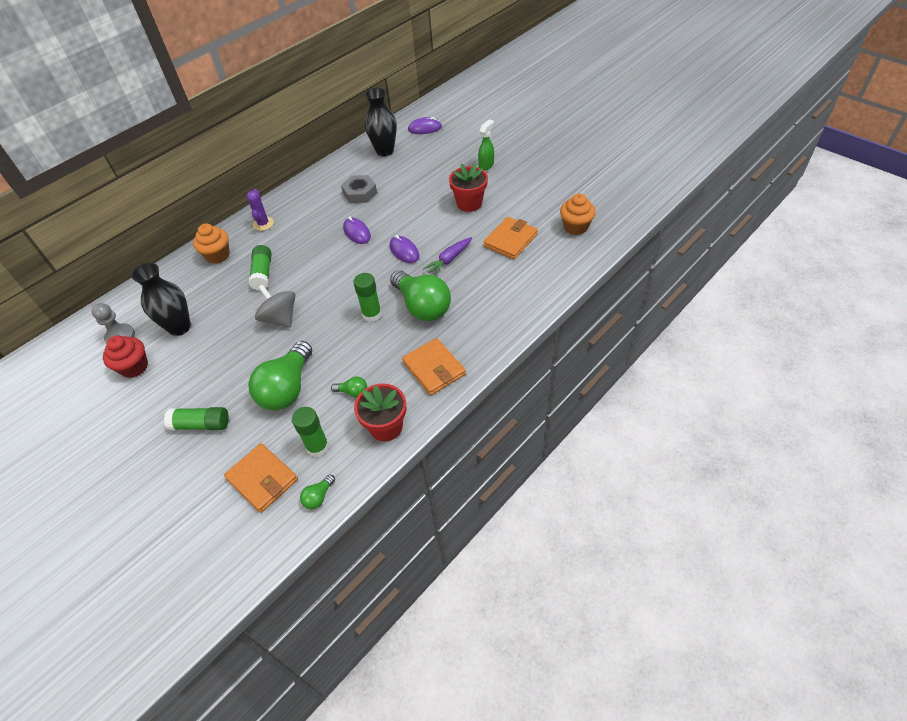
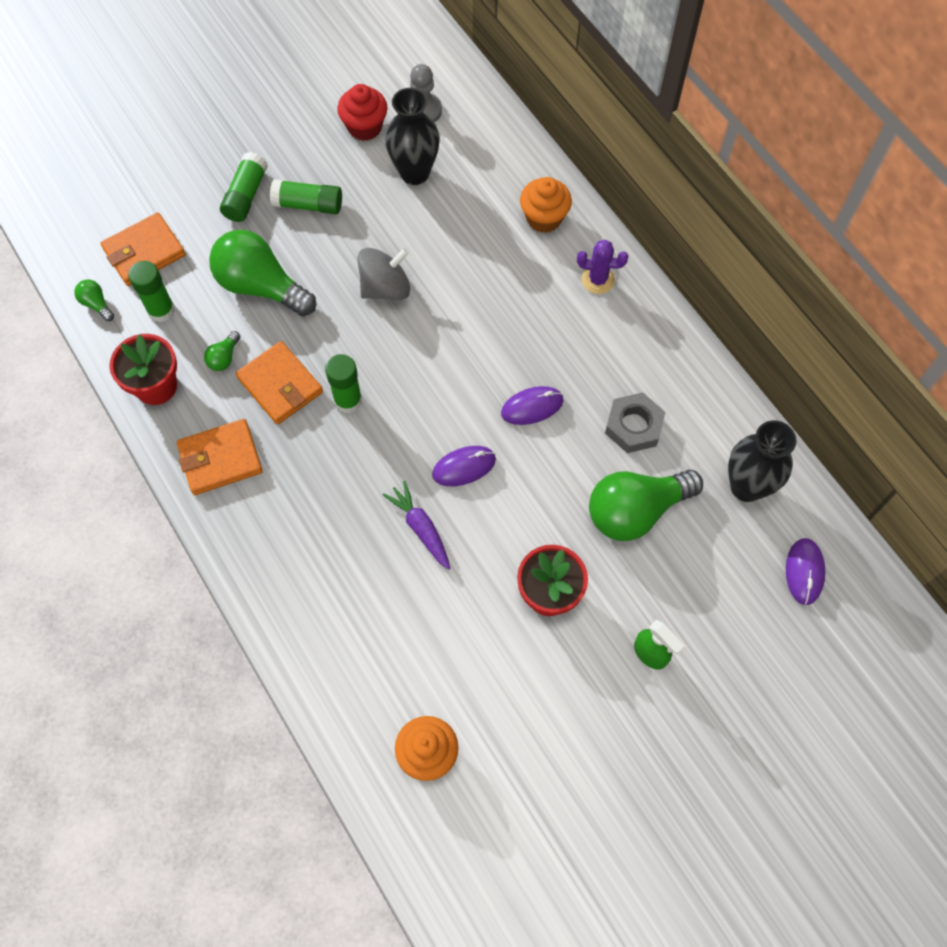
camera: 100 degrees right, 15 degrees up
green glue stick [249,245,271,290] -> green glue stick moved to [270,179,342,214]
green light bulb [390,270,451,321] -> green light bulb moved to [589,470,703,541]
orange wallet [484,217,538,260] -> orange wallet moved to [236,341,323,425]

